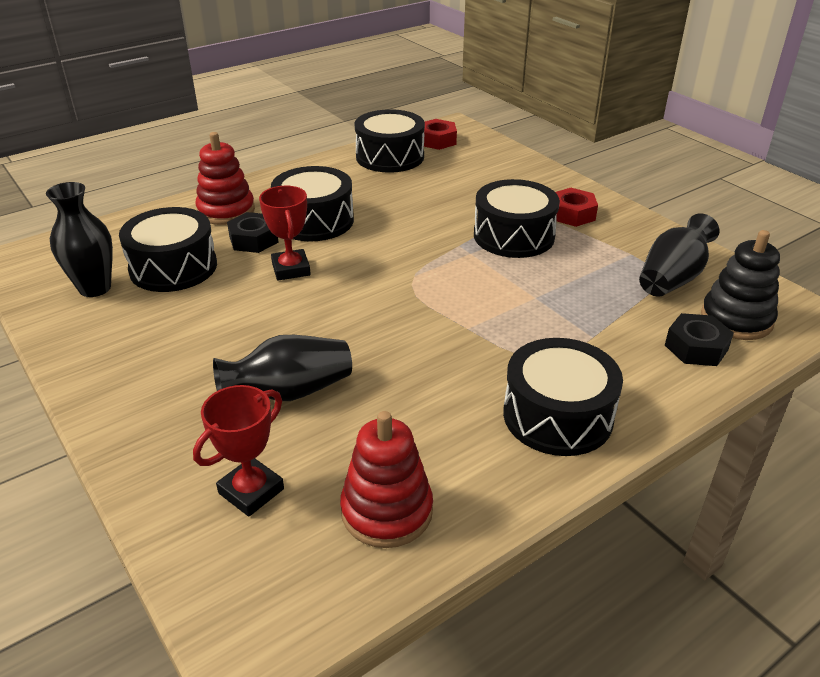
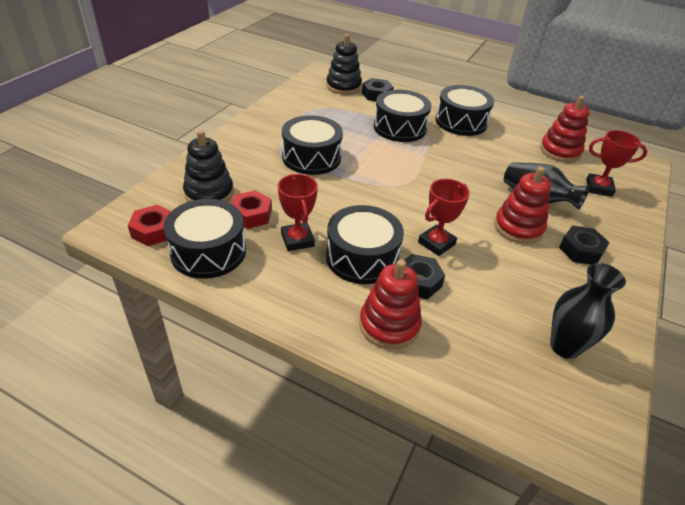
camera: 120 degrees left, 5 degrees up
black drum [119,207,217,292] -> black drum moved to [374,90,431,142]
red nut [555,188,598,227] -> red nut moved to [231,190,272,229]
black vase [639,213,720,297] -> none
none -> black stacking toy [183,130,234,202]
none -> red trophy [278,174,318,251]
none -> red stacking toy [494,167,551,244]
none -> black nut [559,226,610,265]

